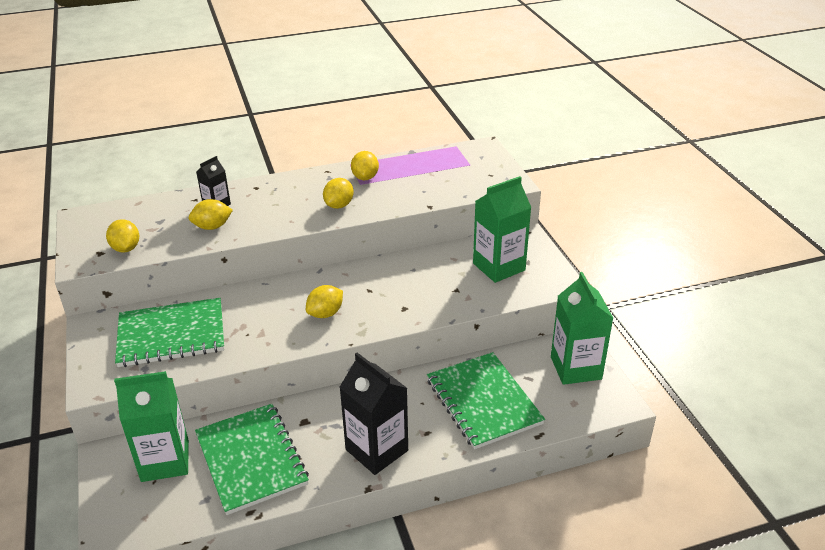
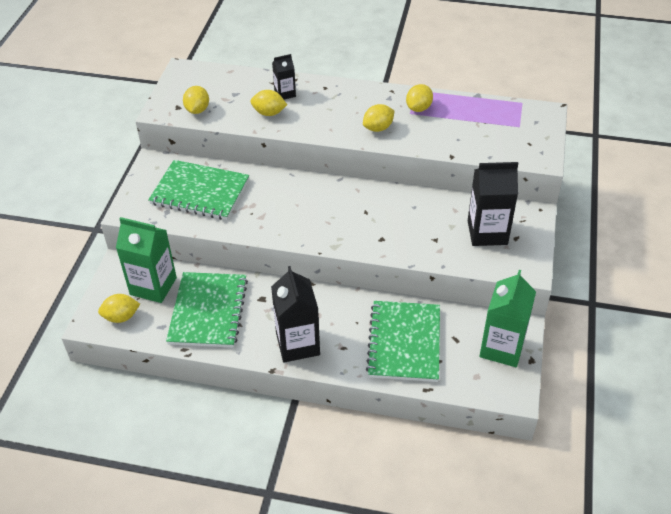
camera: 30 degrees right, 10 degrees up
yellow lemon [306,285,343,318] -> yellow lemon moved to [98,294,140,323]
green carton [473,176,531,283] -> black carton [468,162,518,246]

